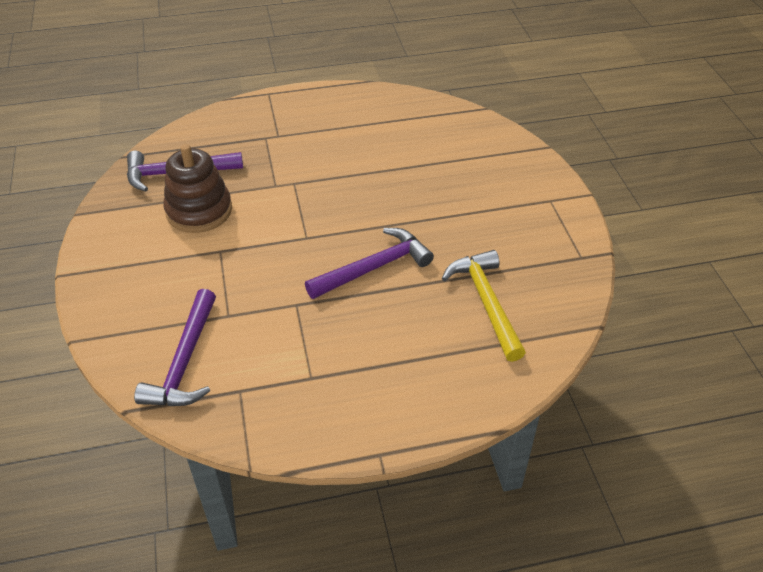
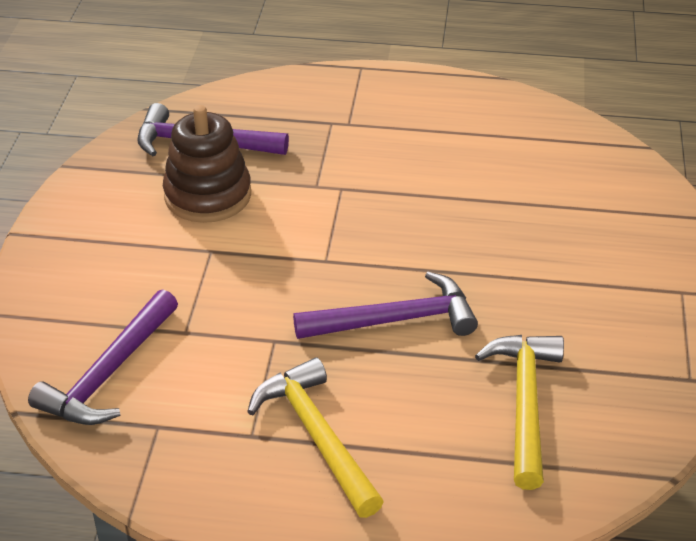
camera: 20 degrees right, 5 degrees down
none -> yellow hammer [247,357,384,518]

